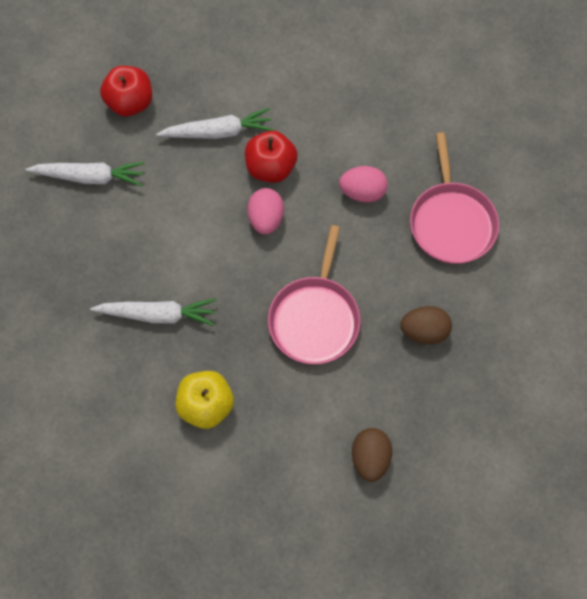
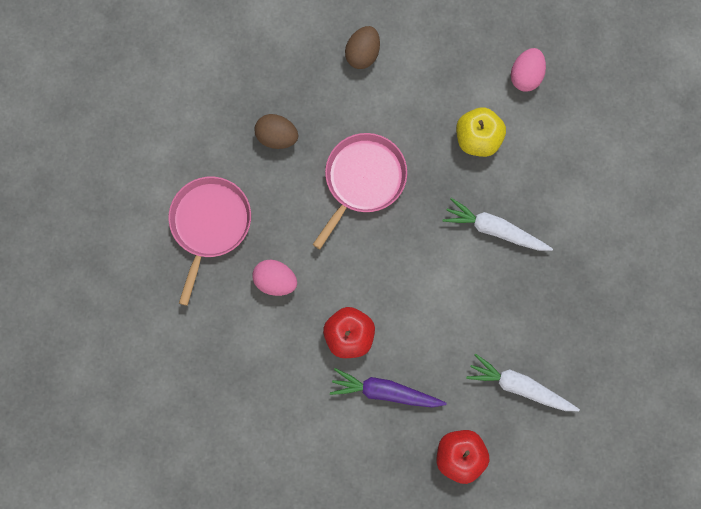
camera: 160 degrees left, 10 degrees up
white carrot [156,108,273,139] -> purple carrot [330,368,447,408]
pink egg [247,188,284,234] -> pink egg moved to [511,48,546,92]

